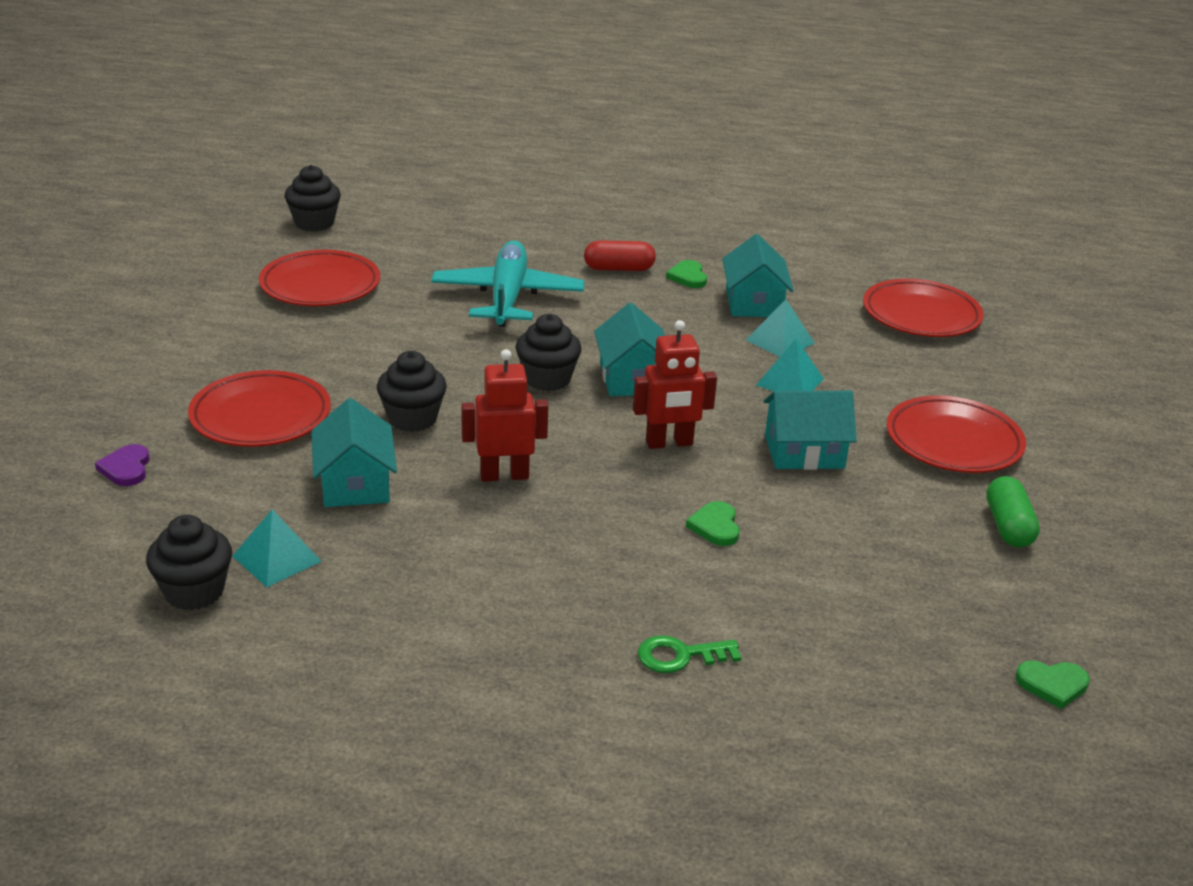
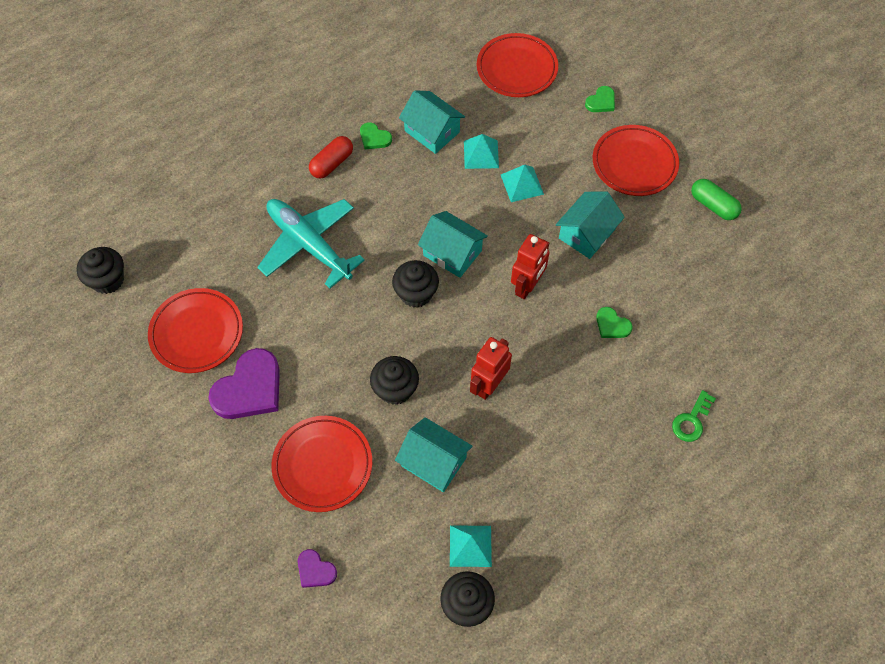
camera: 45 degrees left, 30 degrees up
green heart [1016,661,1090,709] -> green heart moved to [585,86,615,112]
none -> purple heart [208,348,280,419]

